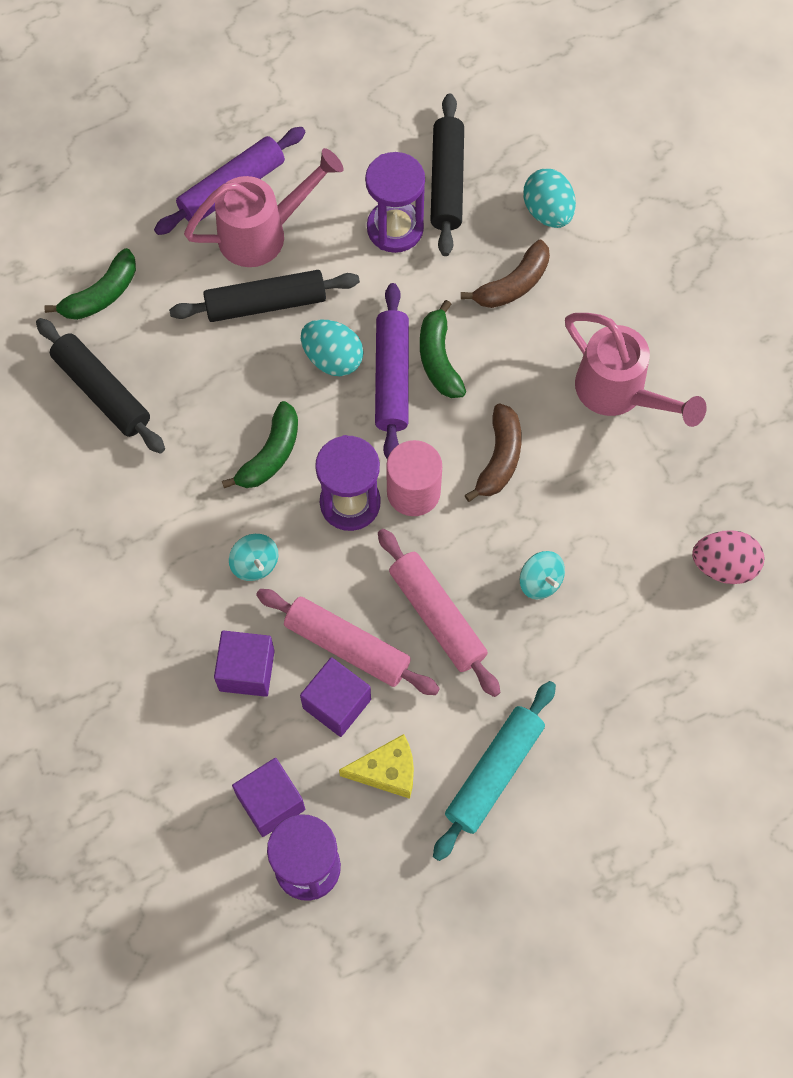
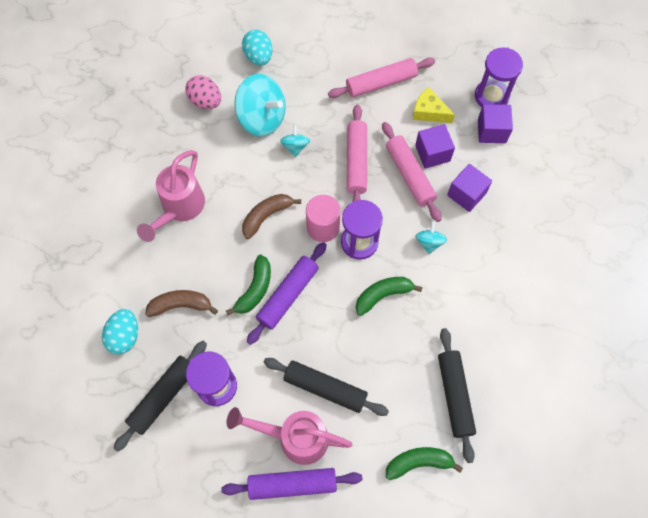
camera: 145 degrees left, 0 degrees up
turquoise egg [301,319,364,376] -> turquoise egg moved to [242,30,273,66]
turquoise rolling pin [433,681,556,861] -> pink rolling pin [328,58,435,98]
pink watering can [565,313,707,427] -> pink watering can turned 150 degrees counterclockwise [137,150,205,242]
none -> turquoise spinning top [234,74,286,137]

